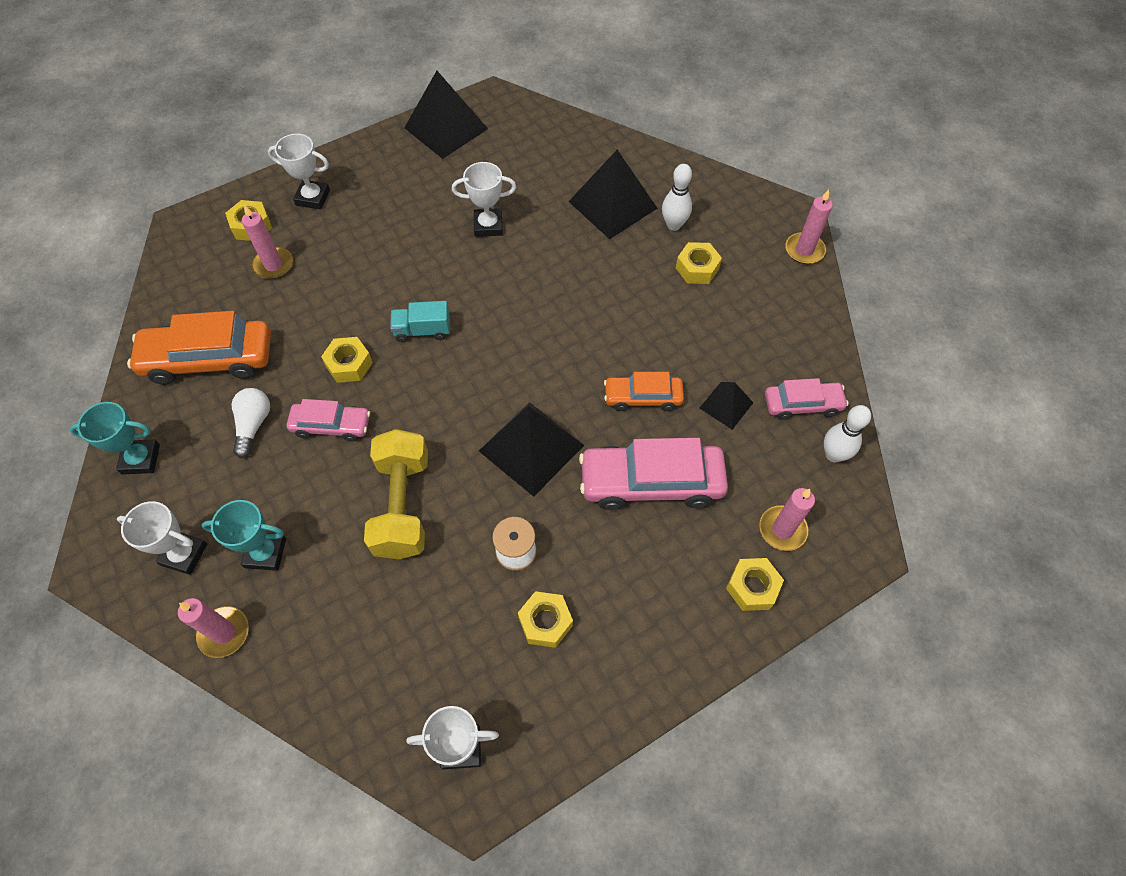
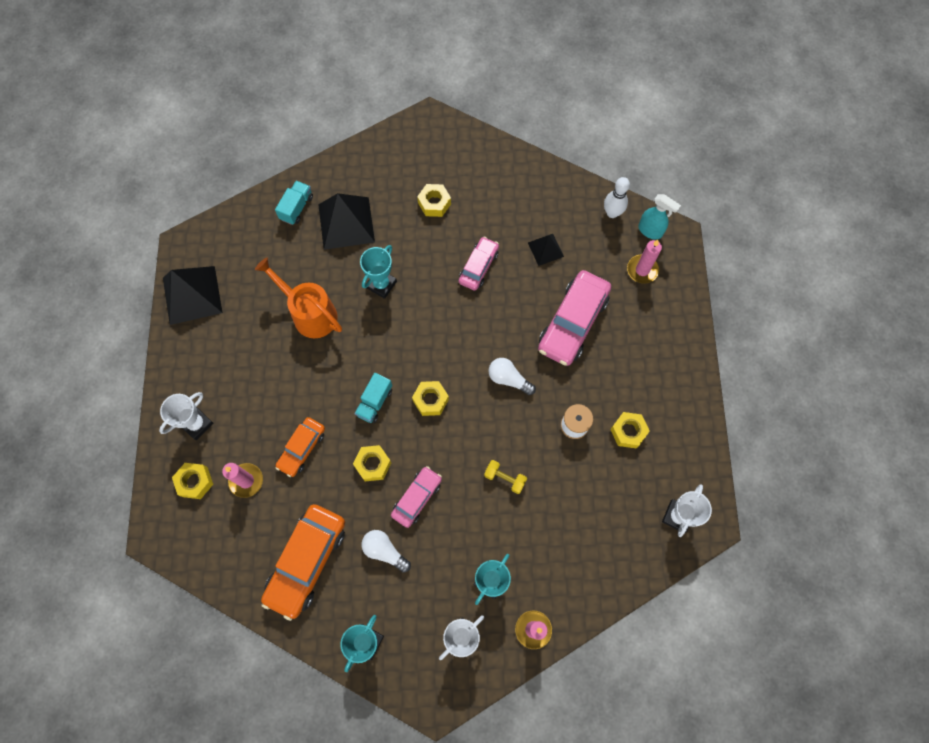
camera: 60 degrees left, 10 degrees up
yellow dumbbell [364,429,428,559] -> yellow dumbbell [484,460,527,494], size x0.47
white trophy [452,162,516,237] -> orange watering can [255,258,342,338]
black pyramid [479,402,584,497] -> white light bulb [488,358,536,395]
orange car [604,372,684,411] -> orange car moved to [275,417,325,477]
white bowling pin [662,164,692,231] -> none
yellow nut [726,558,784,611] -> yellow nut moved to [412,381,449,416]
pink car [765,378,849,420] -> pink car moved to [459,237,499,290]
pink candle [785,189,833,264] -> none
none -> turquoise truck [275,181,313,225]
none -> turquoise trophy [360,245,397,299]
none -> turquoise spray bottle [638,194,681,240]

